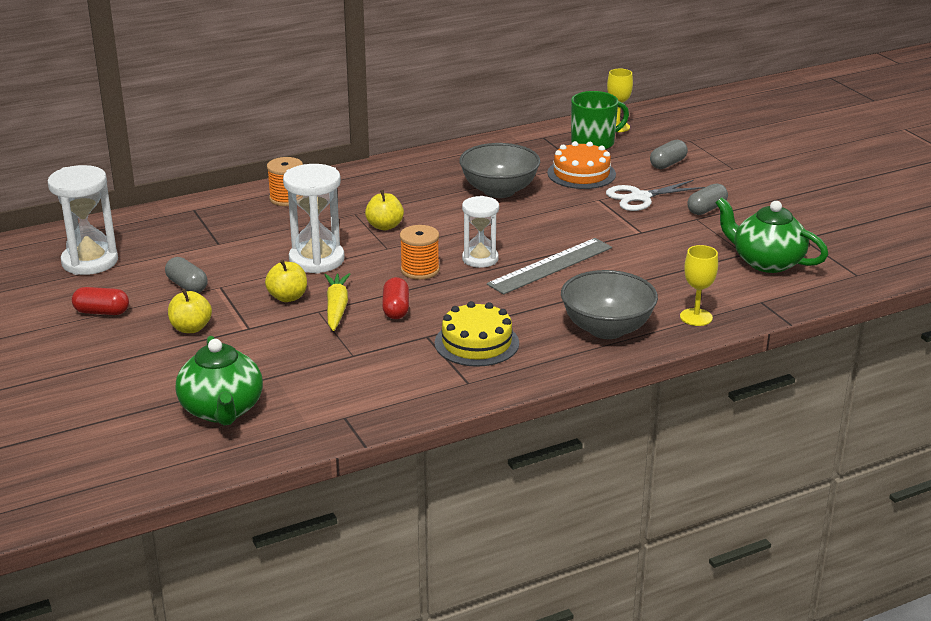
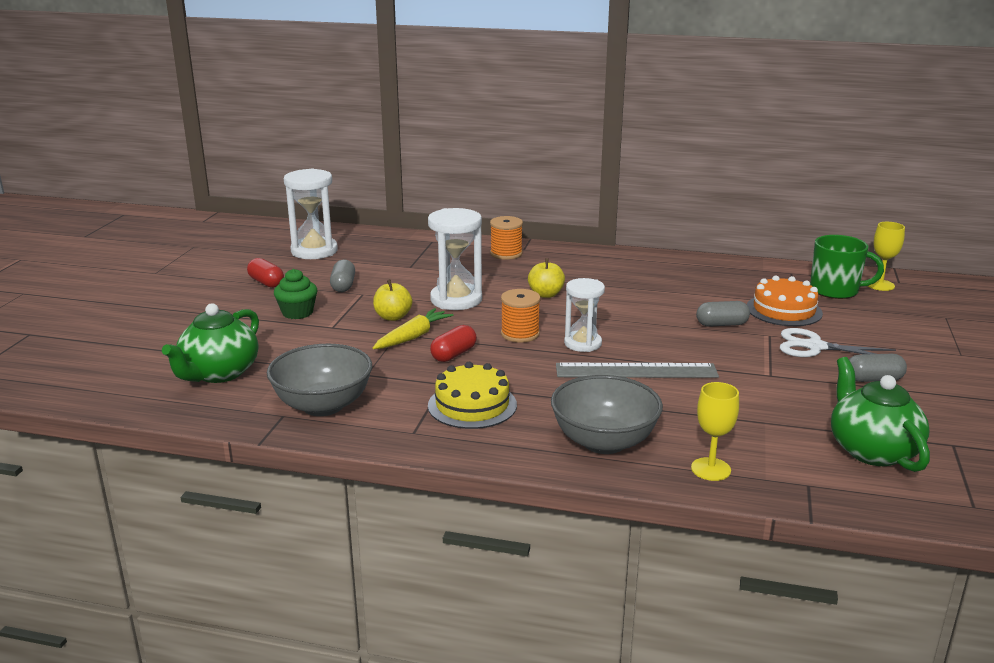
camera: 40 degrees right, 5 degrees down
yellow apple [168,289,212,333] -> green cupcake [274,269,317,319]
grey bowl [459,143,540,198] -> grey bowl moved to [267,344,372,416]
grey capsule [650,140,688,169] -> grey capsule moved to [696,301,750,327]

